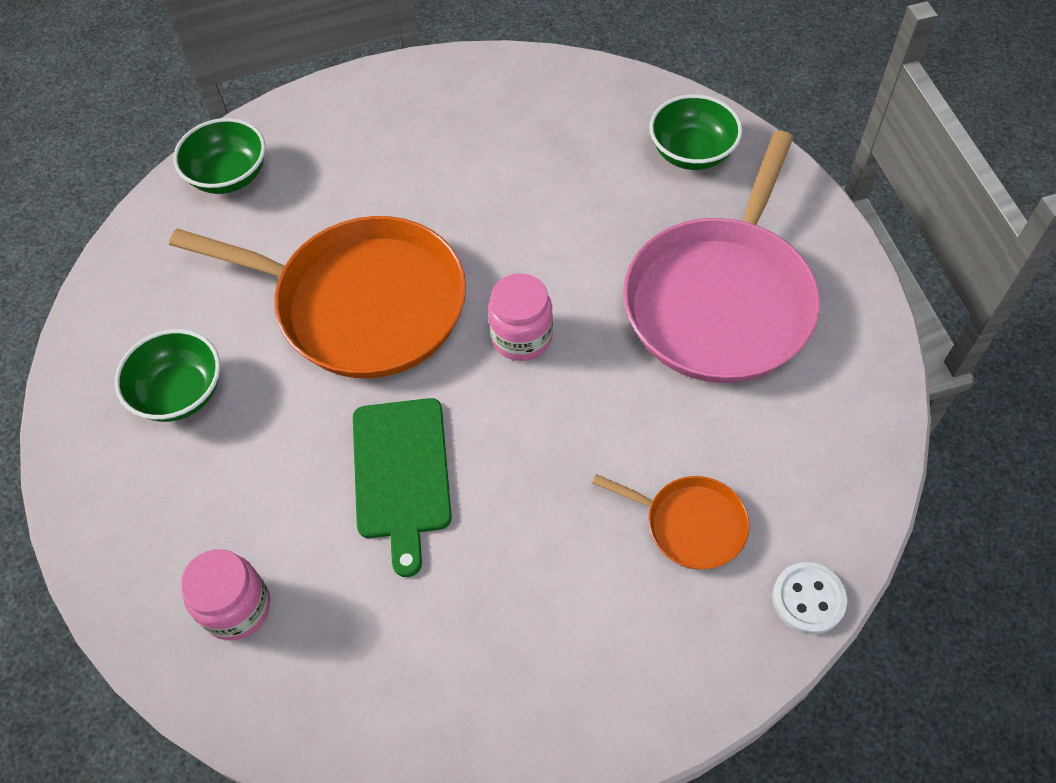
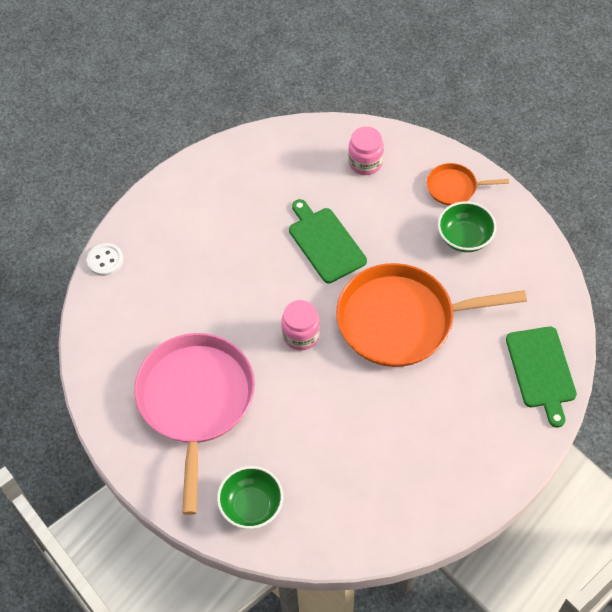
camera: 155 degrees right, 0 degrees up
green bowl [173,118,266,194] -> green cutting board [506,327,577,428]
orange pan [592,474,750,569] -> orange pan moved to [427,163,509,206]

